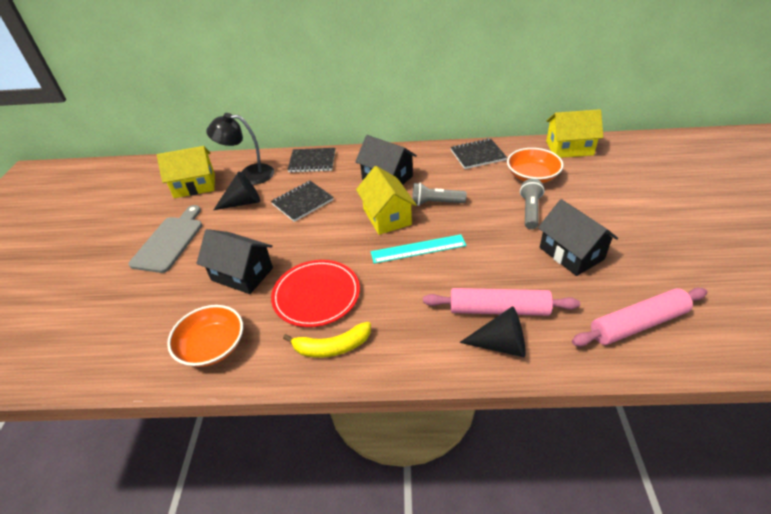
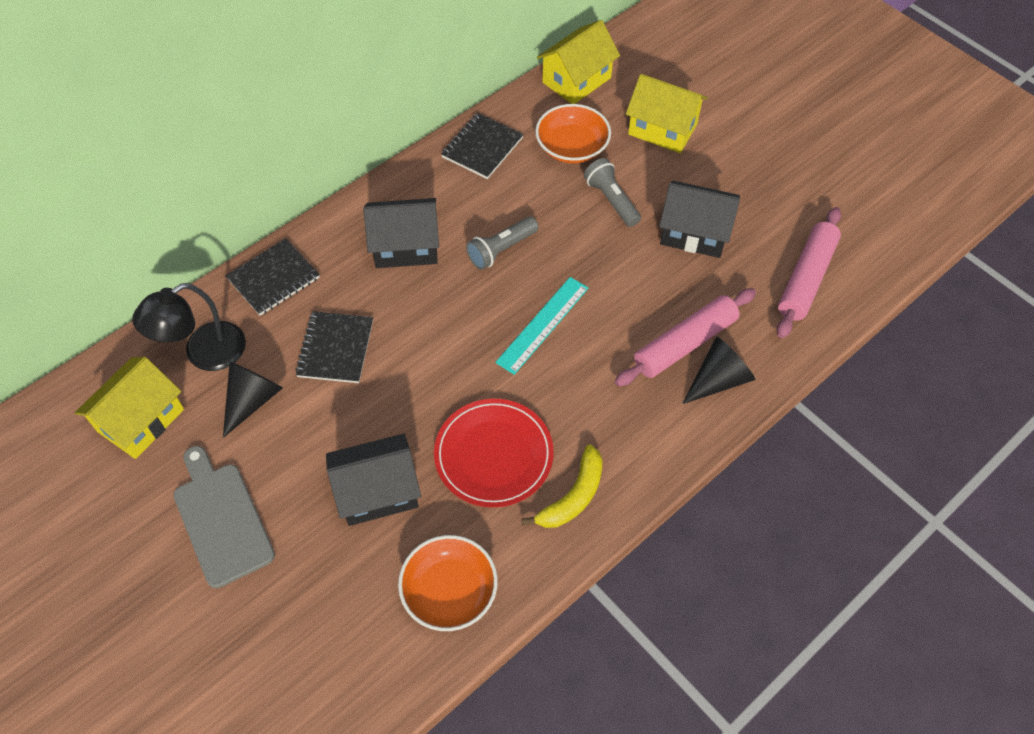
camera: 45 degrees left, 15 degrees up
yellow house [356,166,417,235] -> yellow house moved to [626,74,708,153]

